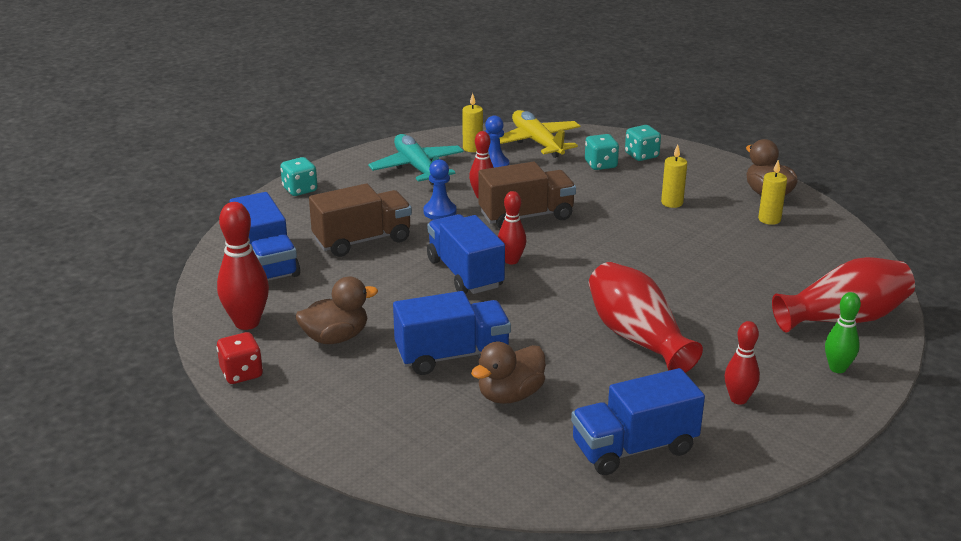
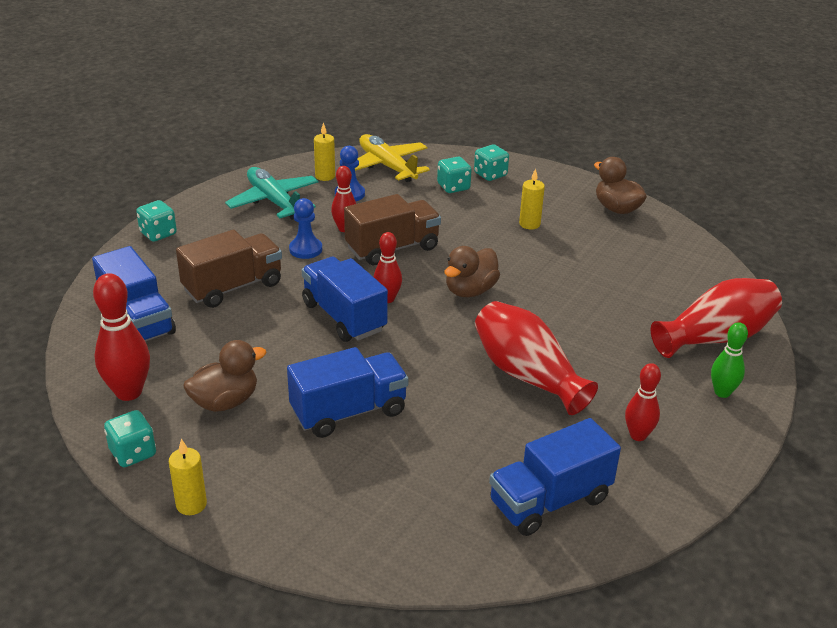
camera: 10 degrees left, 5 degrees up
red dice [216,332,263,384] -> turquoise dice [104,410,156,467]
brown duck [471,342,546,404] -> brown duck moved to [444,246,500,297]
yellow candle [758,160,787,225] -> yellow candle moved to [169,439,207,515]

